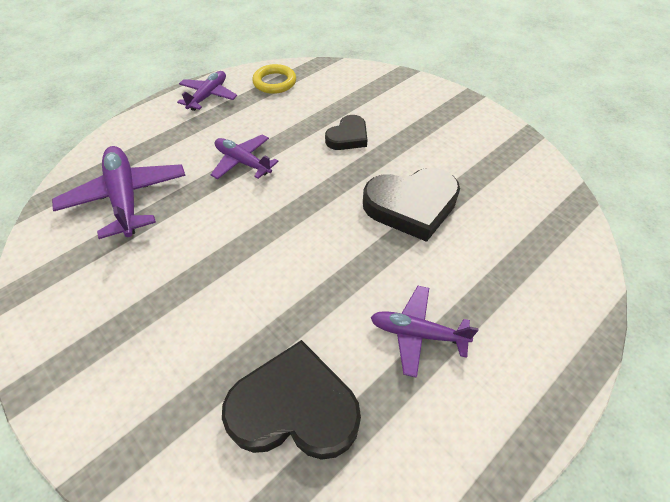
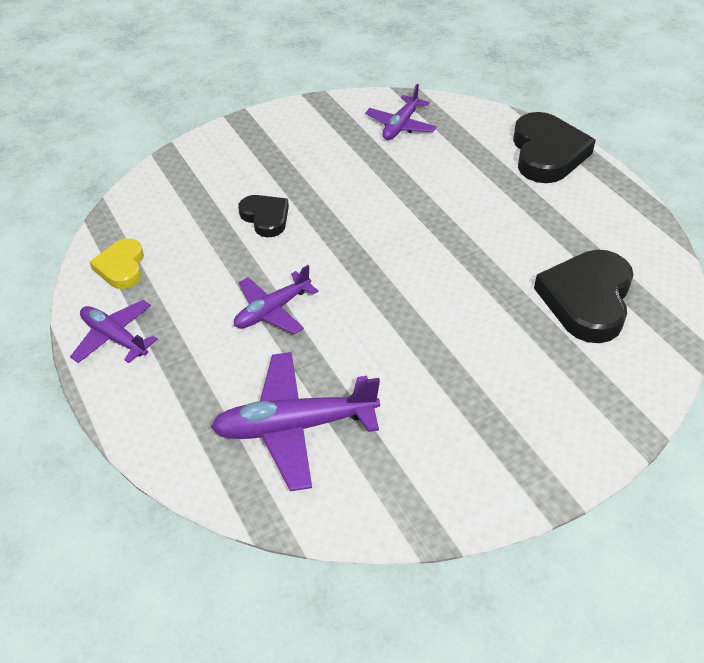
camera: 75 degrees left, 5 degrees down
yellow ring [252,64,296,94] -> yellow heart [90,238,144,289]
black heart [363,168,460,242] -> black heart moved to [513,112,596,183]
purple plane [371,286,479,378] -> purple plane moved to [365,84,437,140]

